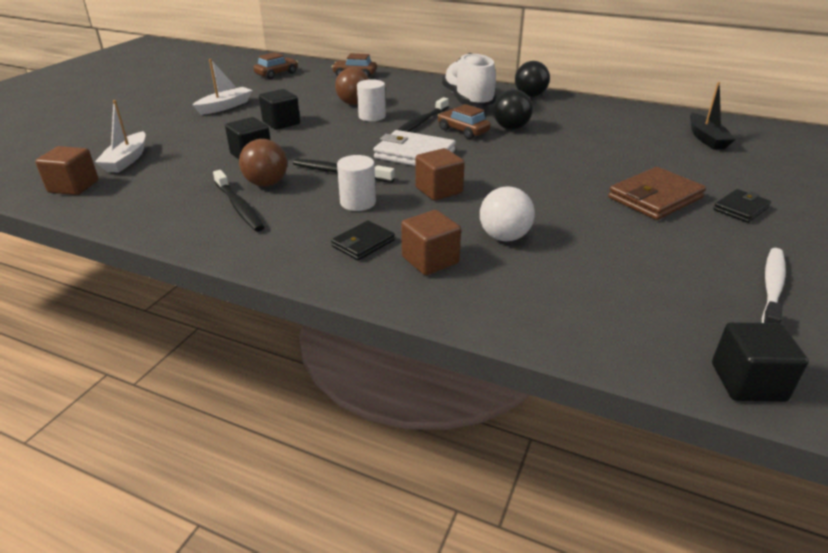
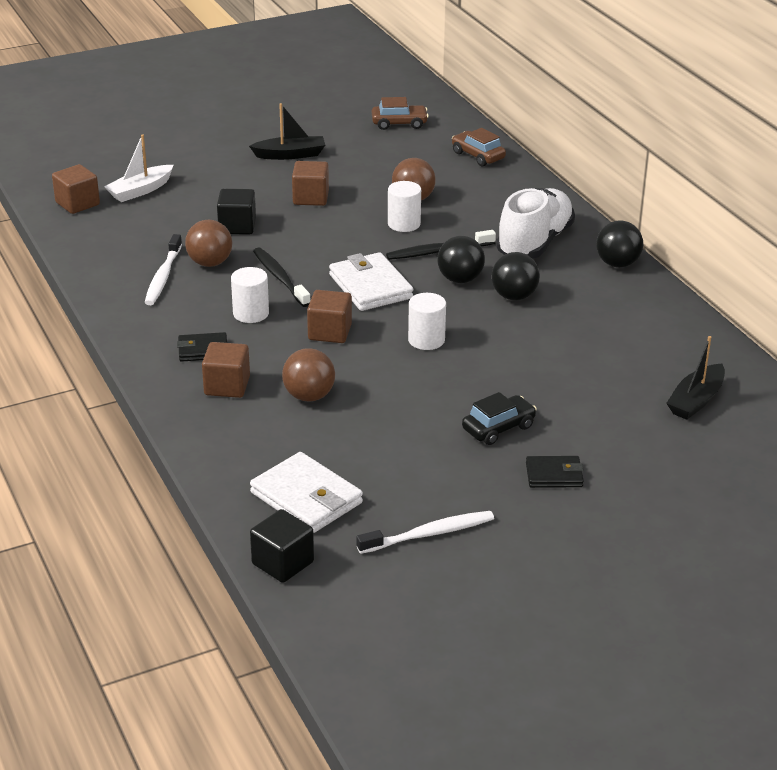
camera: 40 degrees right, 0 degrees up
white boat [193,59,252,115] -> black boat [249,103,325,160]
black toothbrush [213,170,264,232] -> white toothbrush [145,234,182,305]
black cube [259,89,300,130] -> brown cube [292,161,329,206]
brown car [438,104,491,139] -> black ball [437,236,485,283]
white ball [480,187,535,241] -> brown ball [282,348,335,401]
brown wallet [608,167,706,220] -> black car [462,392,537,445]
none -> white wallet [250,452,363,533]
none -> white cylinder [408,293,446,350]

